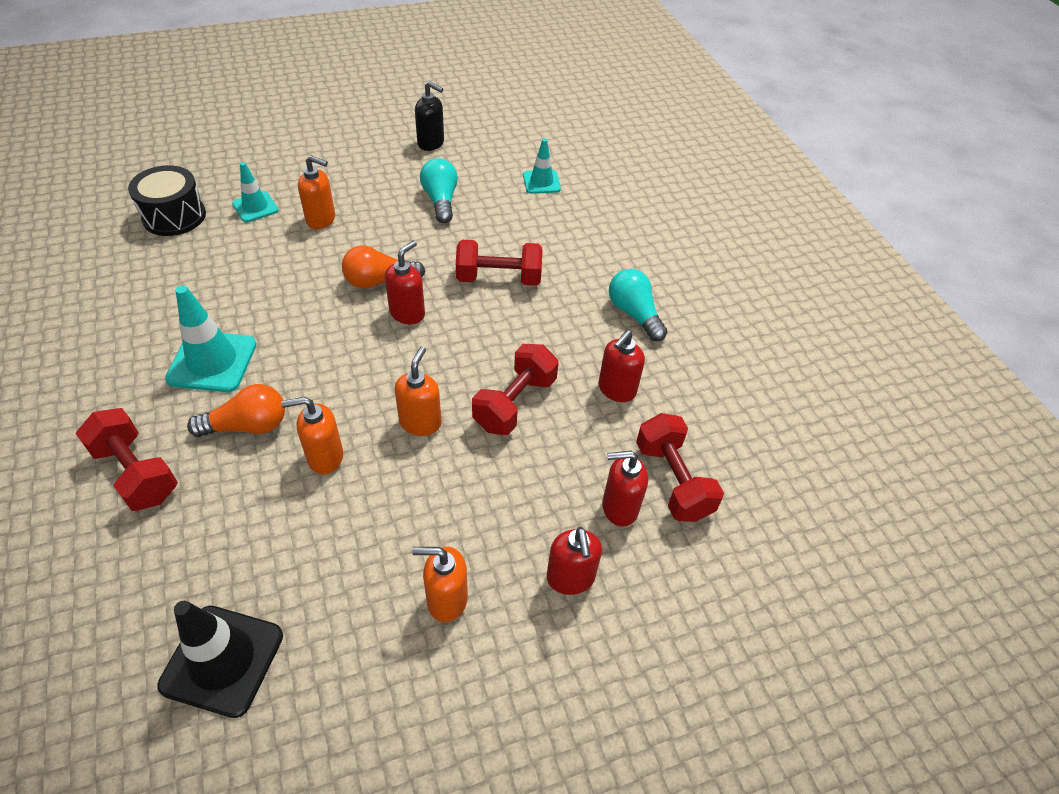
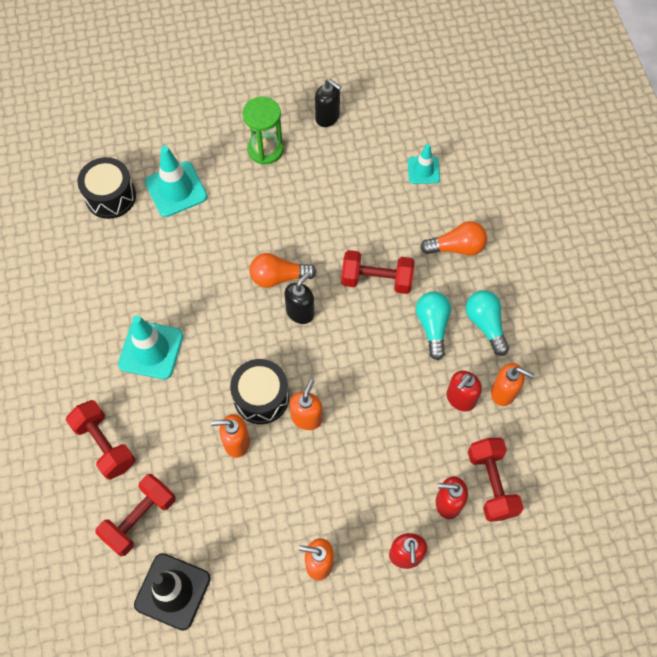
camera: 10 degrees right, 15 degrees up
orange light bulb [187,384,285,437] -> orange light bulb moved to [420,221,487,256]
turquoise traffic cone [232,162,278,222] -> turquoise traffic cone [145,146,207,217], size x1.62
orange soap dispenser [298,156,335,229] -> orange soap dispenser moved to [491,363,534,406]
red soap dispenser [385,240,425,324] -> black soap dispenser [284,271,314,324]
turquoise light bulb [420,158,458,223] -> turquoise light bulb moved to [416,291,451,360]
red dumbbell [472,344,559,435] -> red dumbbell moved to [95,474,175,556]
none -> black drum [230,359,289,424]
none -> green hourglass [242,97,284,165]

